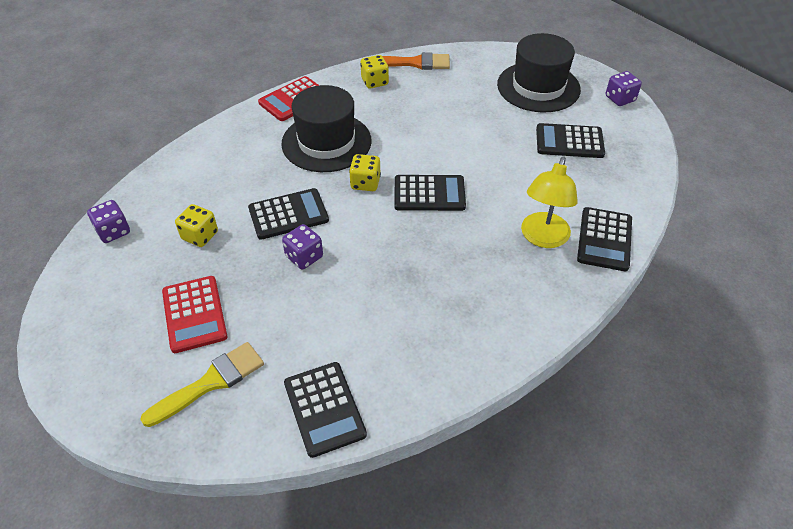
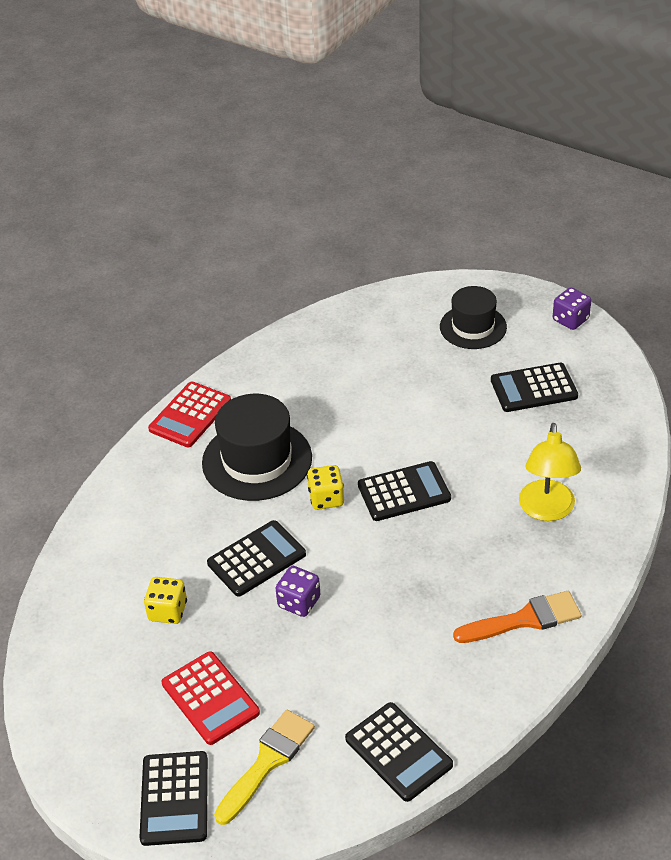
camera: 15 degrees left, 5 degrees down
purple dice [87,200,130,243] -> none
yellow dice [360,55,389,89] -> none
orange brush [383,52,450,70] -> orange brush moved to [453,591,581,643]
black hat [497,33,581,112] -> black hat [440,286,507,349], size x0.66
black calculator [577,207,632,271] -> black calculator moved to [139,751,208,846]

